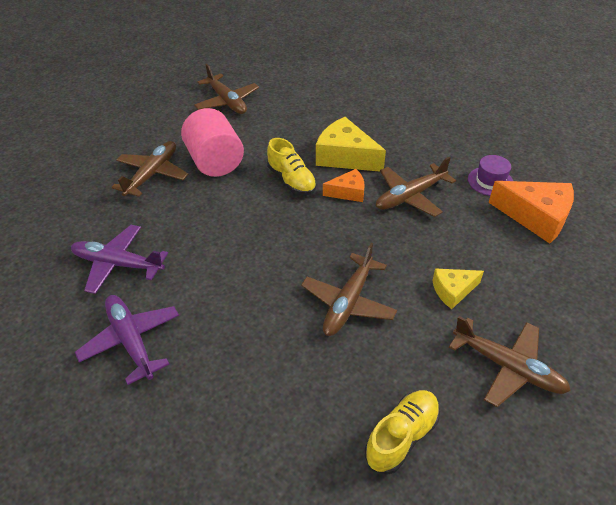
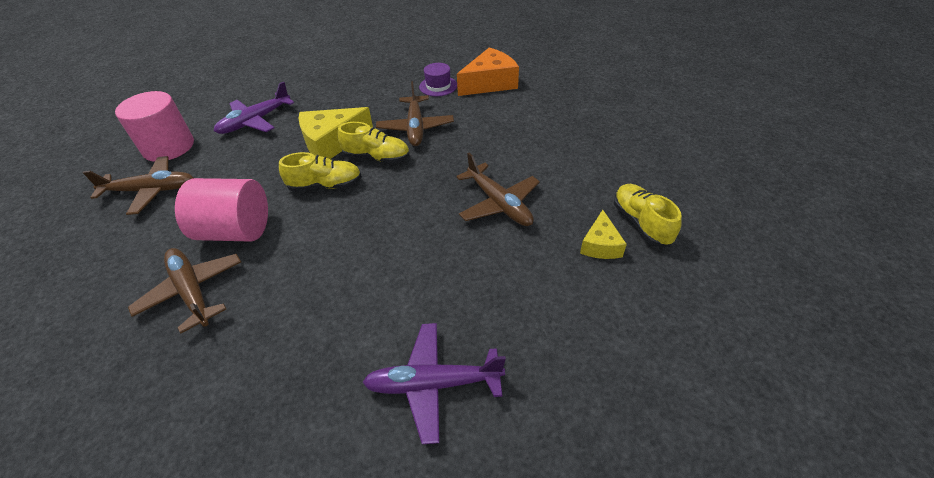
camera: 60 degrees left, 0 degrees up
purple plane [71,225,168,294] -> purple plane moved to [214,82,294,134]
orange cheese [323,169,365,202] -> yellow shoe [337,122,410,163]
yellow cheese [432,268,484,309] -> yellow cheese moved to [580,210,627,259]
brown plane [449,316,571,407] -> none
none -> pink cylinder [115,91,194,162]

